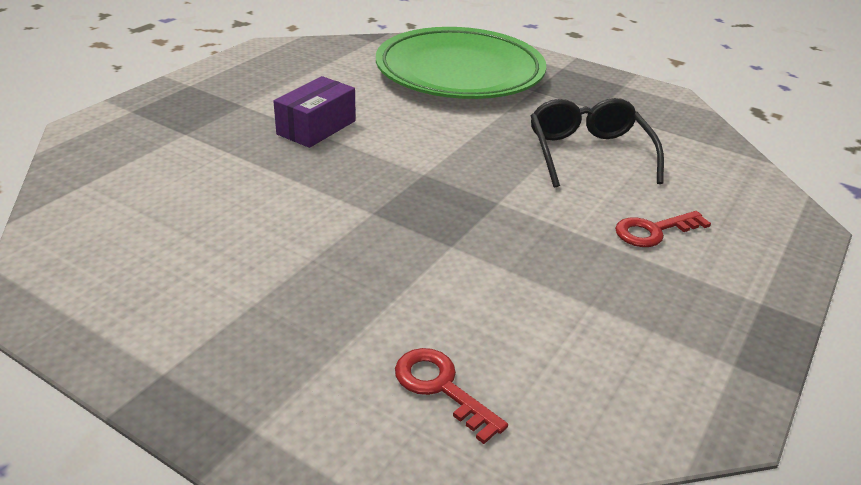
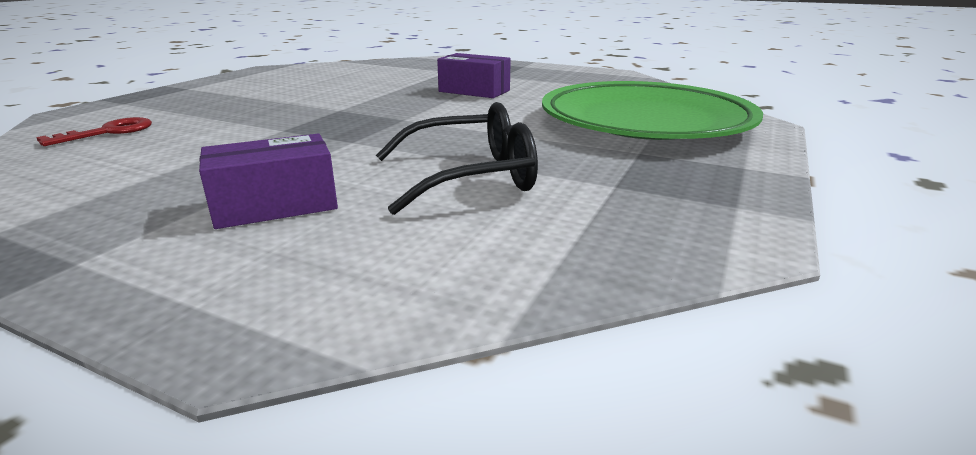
camera: 85 degrees right, 10 degrees down
red key [615,211,711,247] -> purple box [199,134,338,229]

